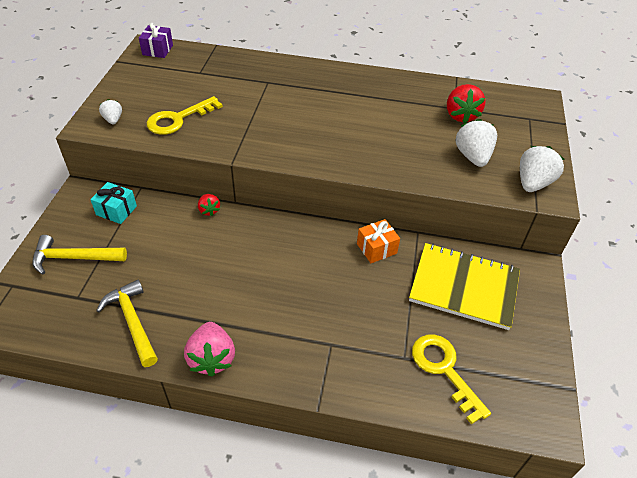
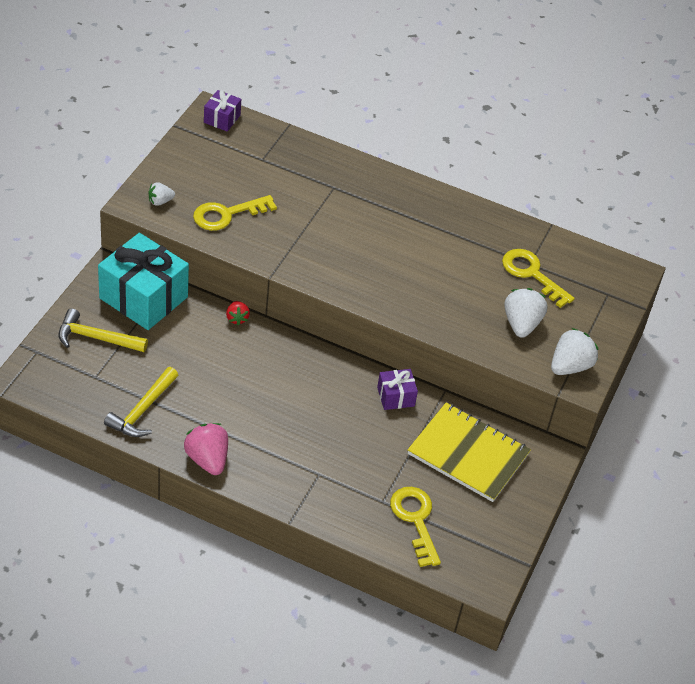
camera: 10 degrees right, 0 degrees up
turquoise gift [90,182,137,224] -> turquoise gift [98,233,189,330], size x2.11
yellow hammer [96,280,158,367] -> yellow hammer turned 135 degrees counterclockwise [104,367,178,437]
white strawberry [99,99,122,124] -> white strawberry turned 105 degrees counterclockwise [148,182,175,206]
pink strawberry [184,322,235,377] -> pink strawberry turned 150 degrees clockwise [184,423,228,475]
orange gift [357,219,400,263] -> purple gift [377,369,418,410]
red strawberry [447,84,486,124] -> yellow key [502,249,575,308]

